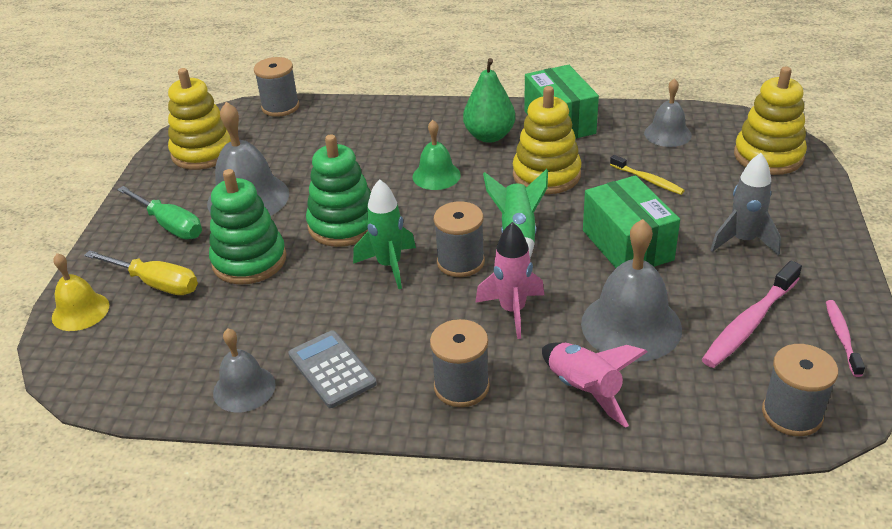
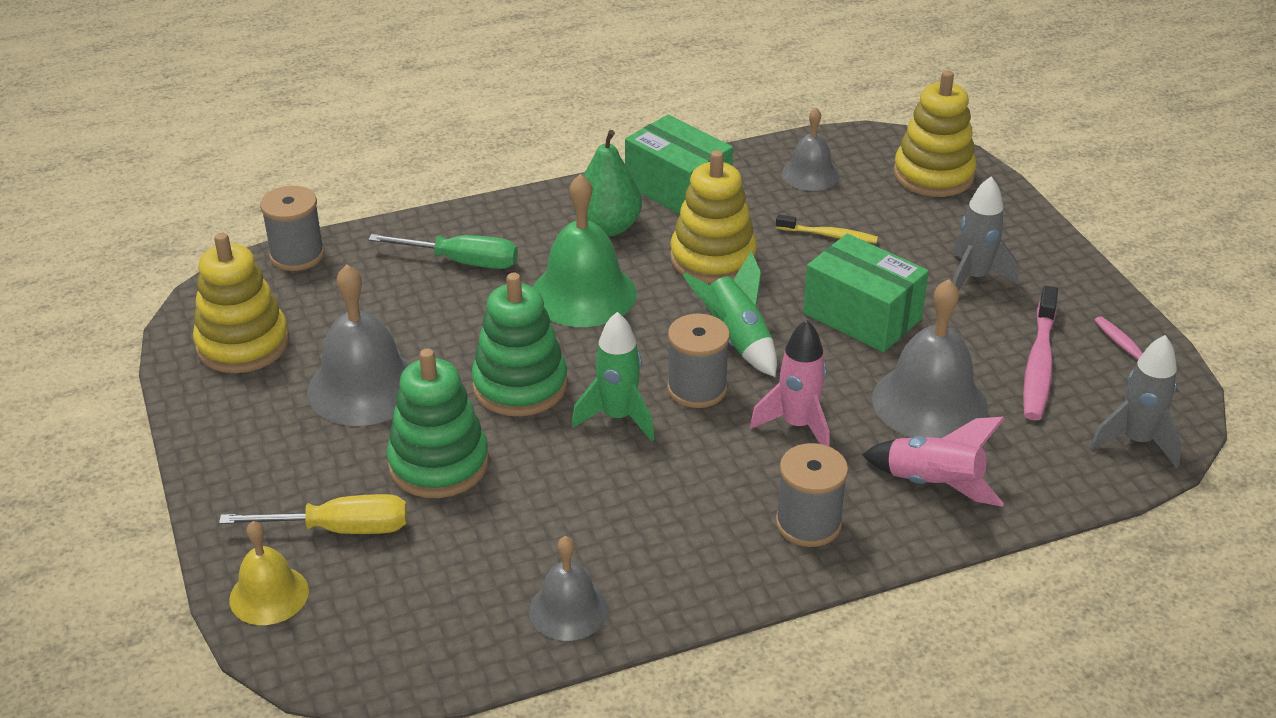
camera: 30 degrees left, 0 degrees up
green screwdriver [117,186,202,239] -> green screwdriver moved to [368,234,518,269]
grey calculator [288,330,377,408] -> none
green bell [412,120,461,190] -> green bell [533,174,637,327], size x1.67
grey spool [762,344,838,436] -> grey rocket [1090,335,1182,468]

